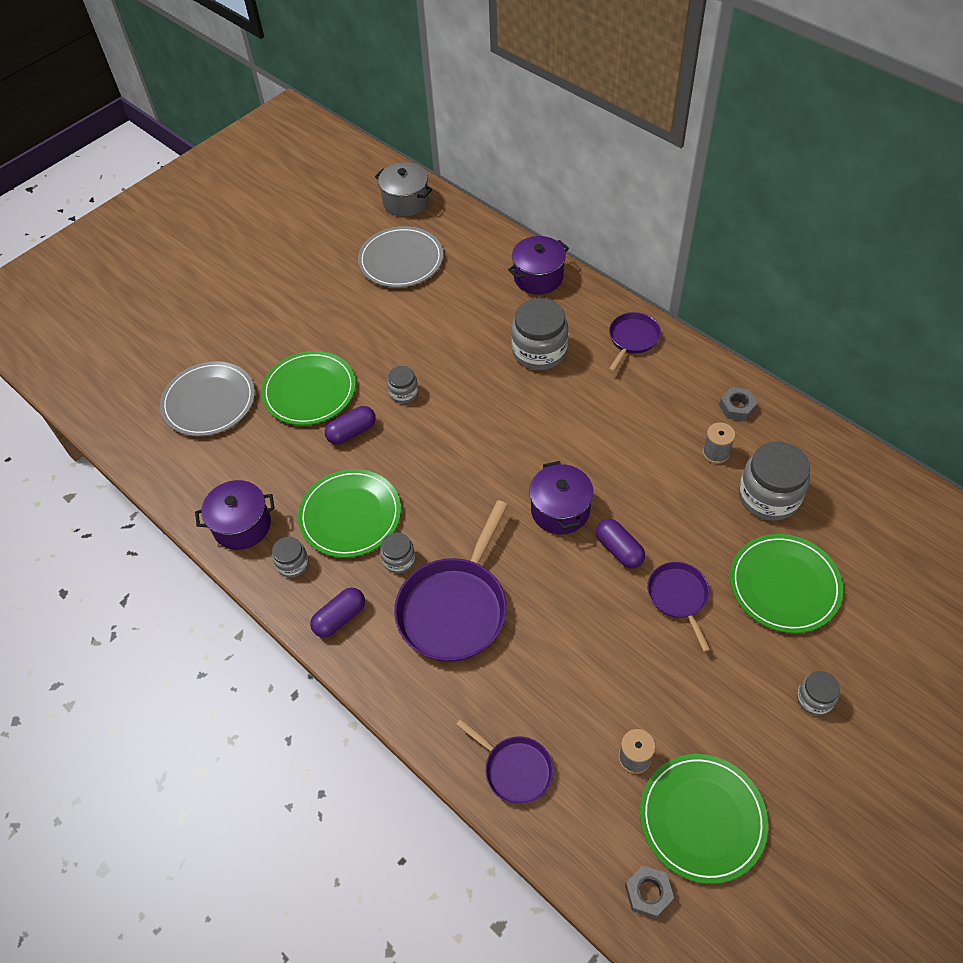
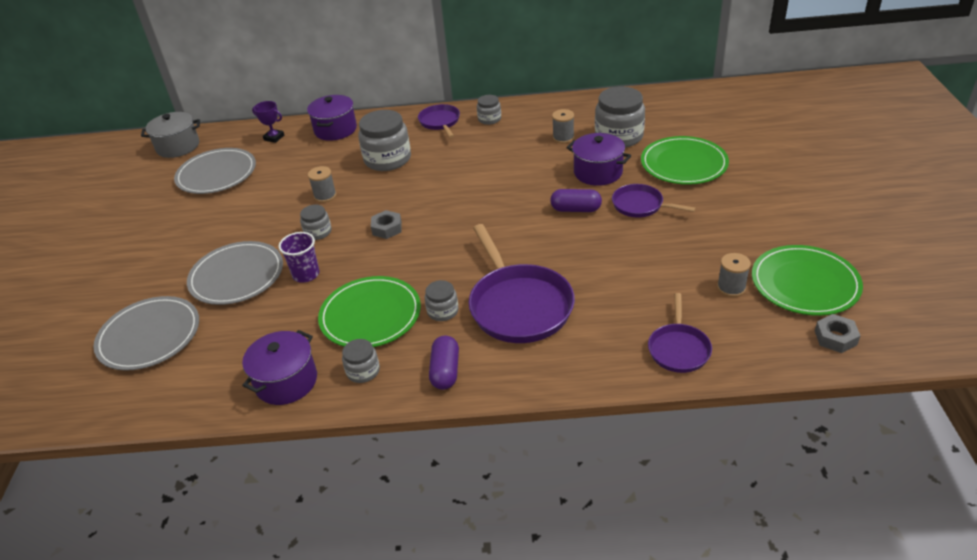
camera: 45 degrees left, 15 degrees down
green plate [261,351,356,425] -> grey plate [187,241,283,305]
purple capsule [325,406,376,444] -> purple cup [278,232,320,283]
purple pan [456,719,553,804] -> purple pan turned 105 degrees clockwise [648,293,712,373]
purple pot [529,461,594,535] -> purple pot moved to [567,133,631,186]
grey nut [719,387,758,421] -> grey nut moved to [371,210,402,239]
grey jar [797,671,840,716] -> grey jar moved to [477,95,501,125]
none -> purple trophy [252,101,284,143]
none -> grey spool [308,166,337,202]

